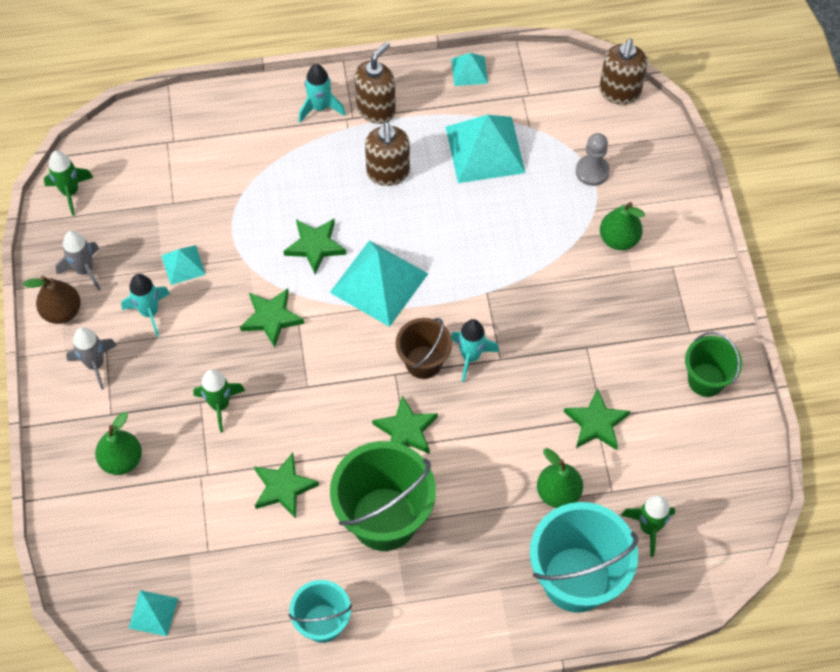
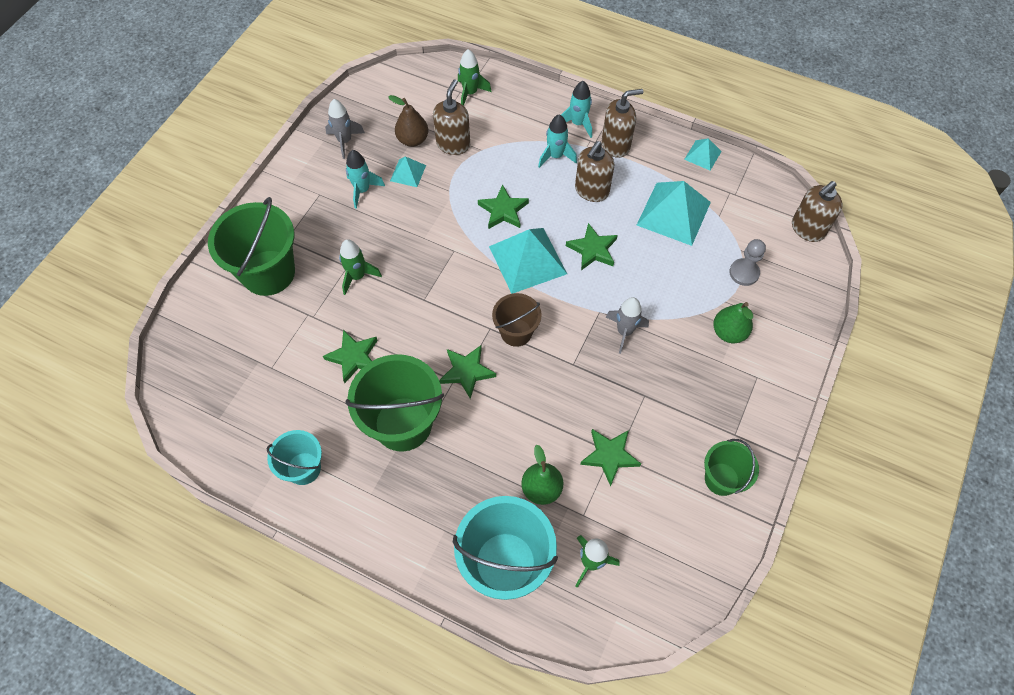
camera: 35 degrees right, 0 degrees up
brown pear [23,276,81,324] -> brown pear moved to [388,95,428,147]
green rocket [44,151,93,216] -> green rocket moved to [458,49,492,106]
grey rocket [66,327,117,390] -> grey rocket moved to [606,297,649,354]
green pear [95,412,142,475] -> green bucket [208,197,295,296]
turquoise pyramid [129,590,178,636] -> none
green star [240,288,304,348] -> green star moved to [566,223,618,270]
turquoise rocket [451,319,499,382] -> turquoise rocket moved to [538,114,577,168]
none -> brown soap dispenser [433,79,470,155]

